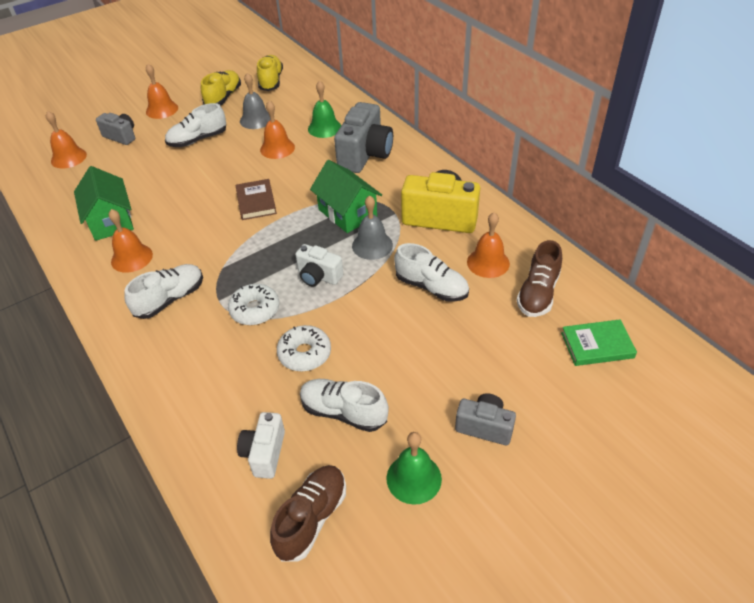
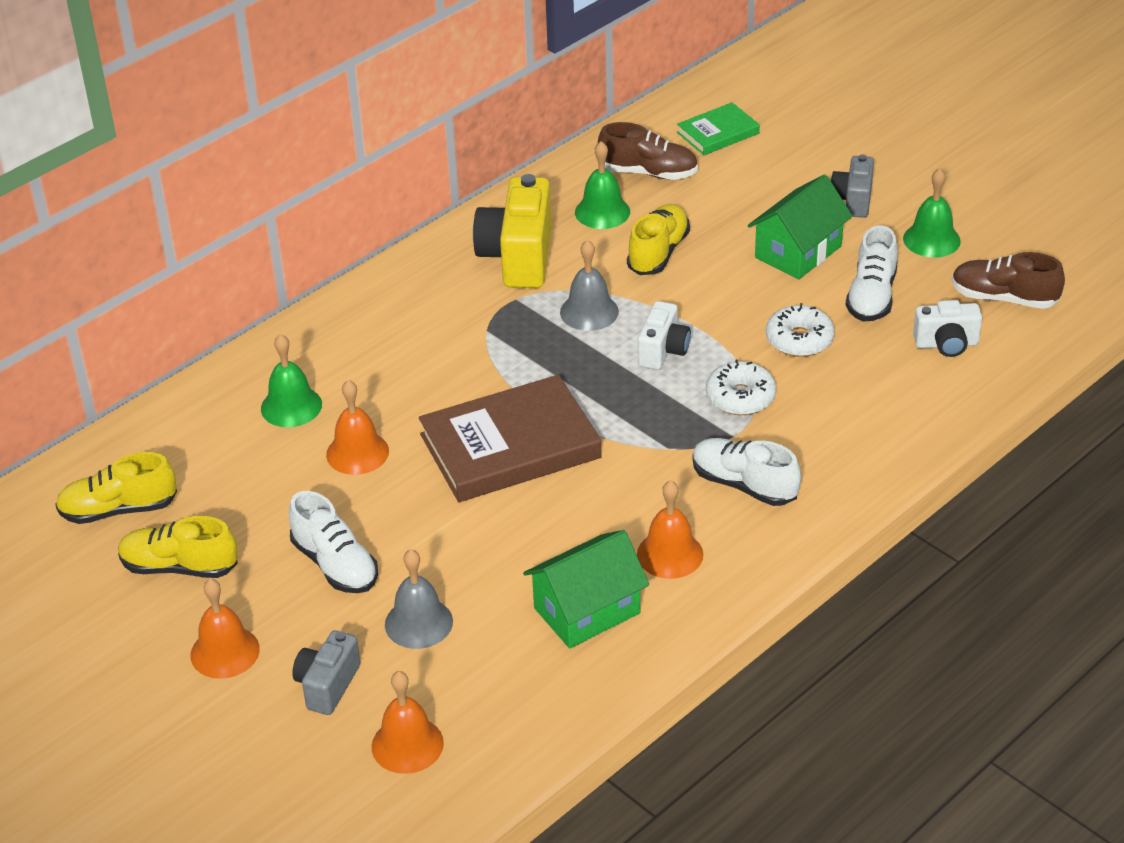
camera: 100 degrees left, 5 degrees down
brown book [236,179,277,220] -> brown book [419,375,602,502], size x1.91
grey bell [240,73,270,129] -> grey bell moved to [385,549,453,649]
green house [310,160,382,233] -> green house moved to [748,174,852,279]
grey camera [334,102,393,173] -> none
white shoe [394,243,469,302] -> yellow shoe [627,204,690,275]
orange bell [467,212,510,278] -> green bell [575,141,630,229]
green book [561,319,637,366] -> green book turned 75 degrees clockwise [677,102,760,155]

